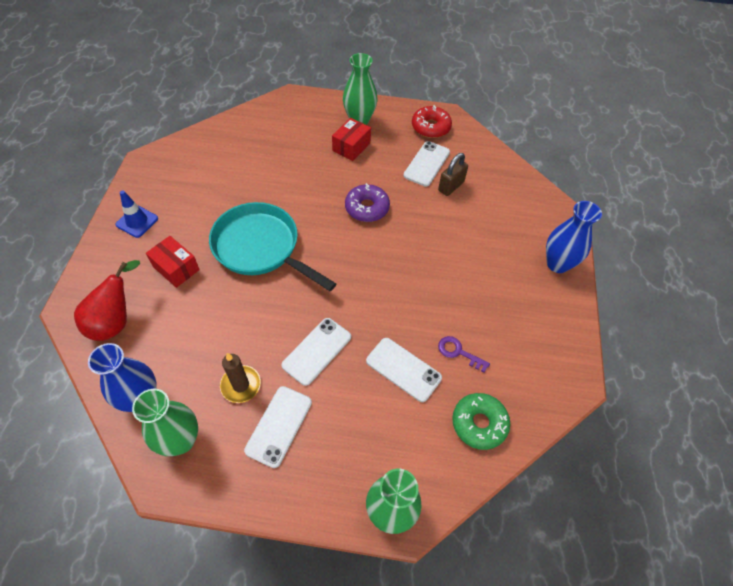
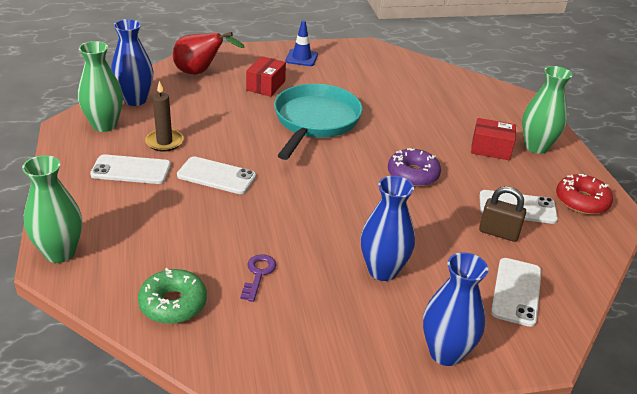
camera: 70 degrees right, 20 degrees down
white phone [366,338,442,402] -> white phone moved to [491,258,541,327]
none -> blue vase [361,176,415,281]

